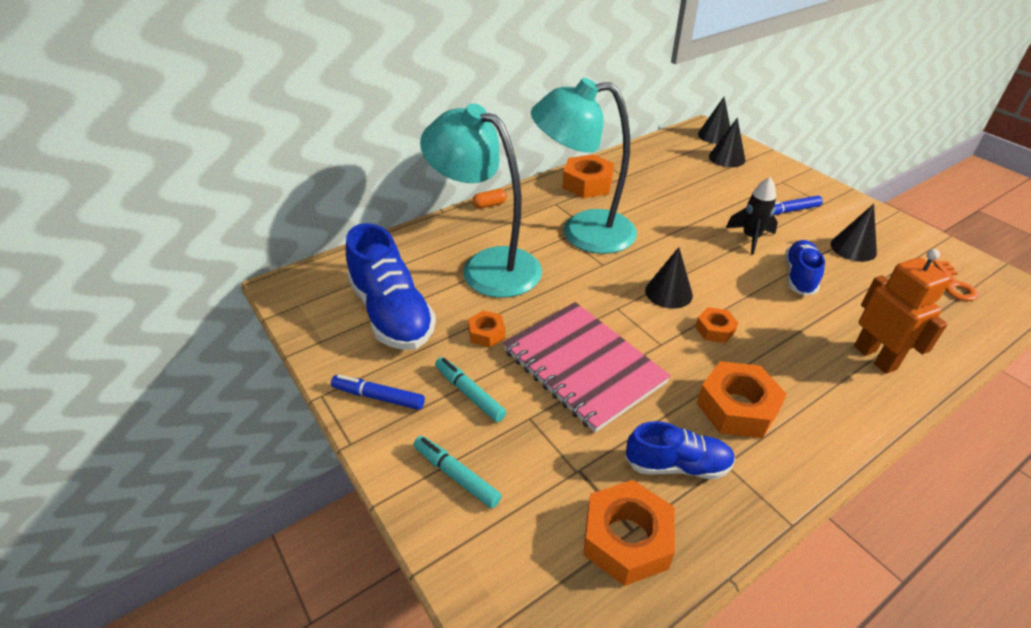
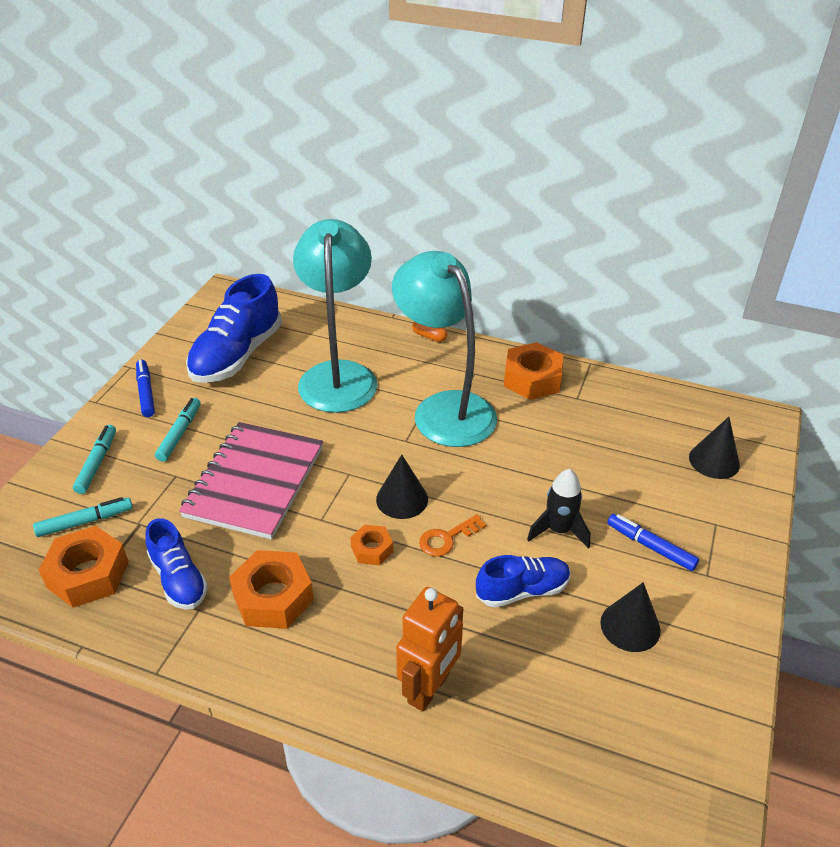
camera: 55 degrees right, 0 degrees up
orange nut [468,310,505,347] -> none
black cone [698,97,730,144] -> none
orange key [933,260,978,301] -> orange key moved to [419,514,486,556]
none -> turquoise marker [33,497,133,537]

